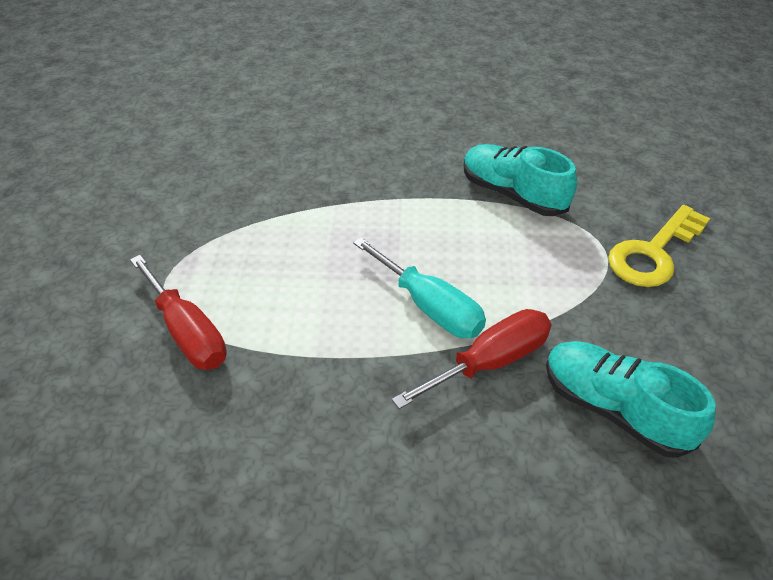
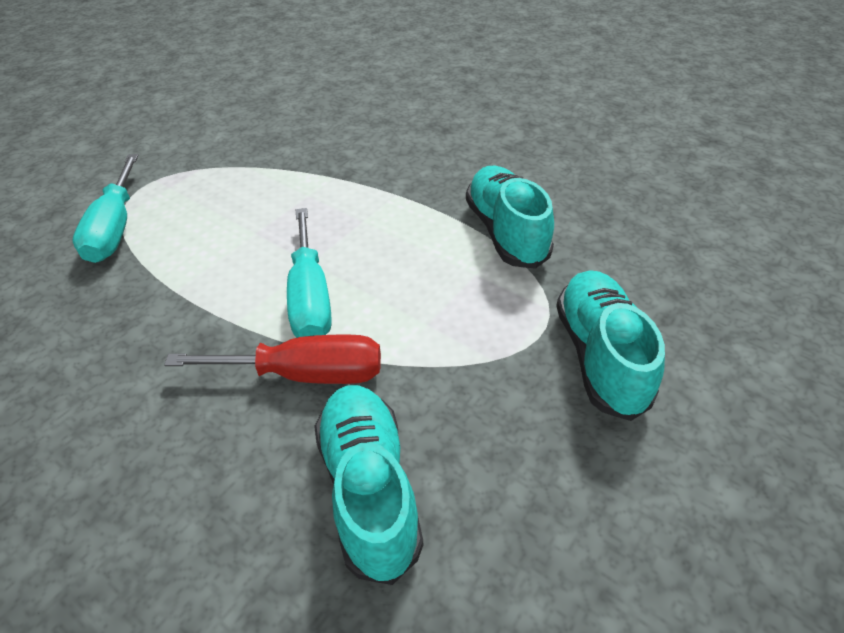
camera: 35 degrees right, 0 degrees up
red screwdriver [130,255,227,370] -> turquoise screwdriver [73,154,139,263]
yellow key [608,205,710,287] -> turquoise shoe [556,270,665,421]

